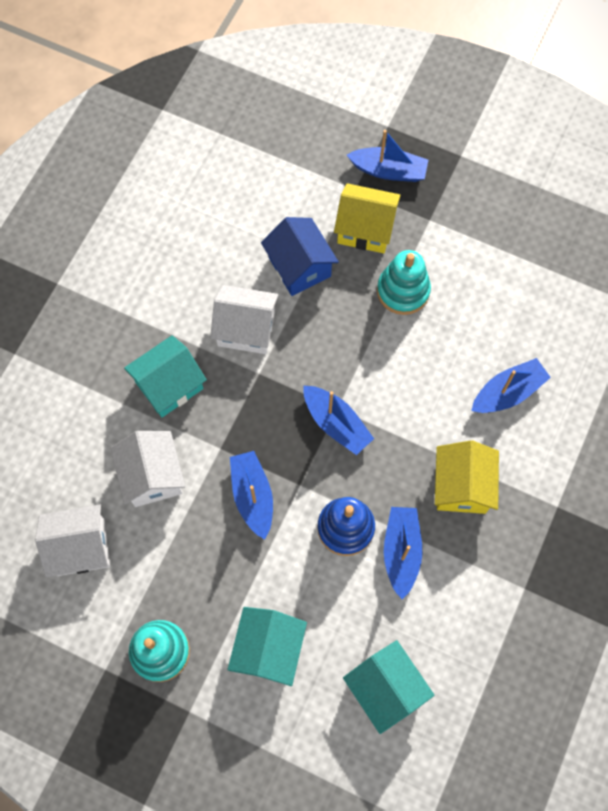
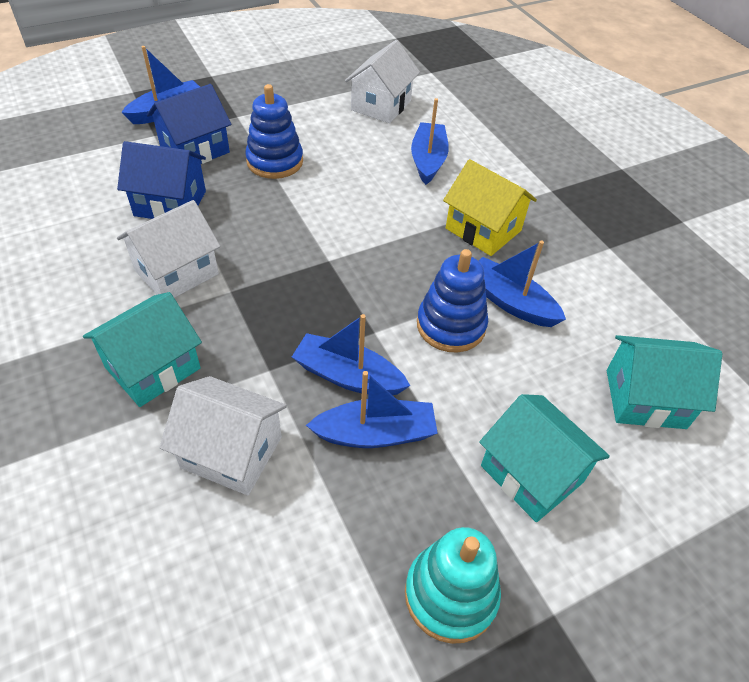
camera: 55 degrees left, 20 degrees down
white house [35,504,110,577] -> white house moved to [345,40,420,123]
turquoise house [124,335,207,417] -> turquoise house turned 45 degrees clockwise [83,292,202,407]
blue boat [304,386,374,455] -> blue boat moved to [306,371,438,448]
yellow house [334,183,401,253] -> blue house [147,84,231,164]
turquoise stacking toy [377,250,431,315] -> blue stacking toy [245,84,303,179]

